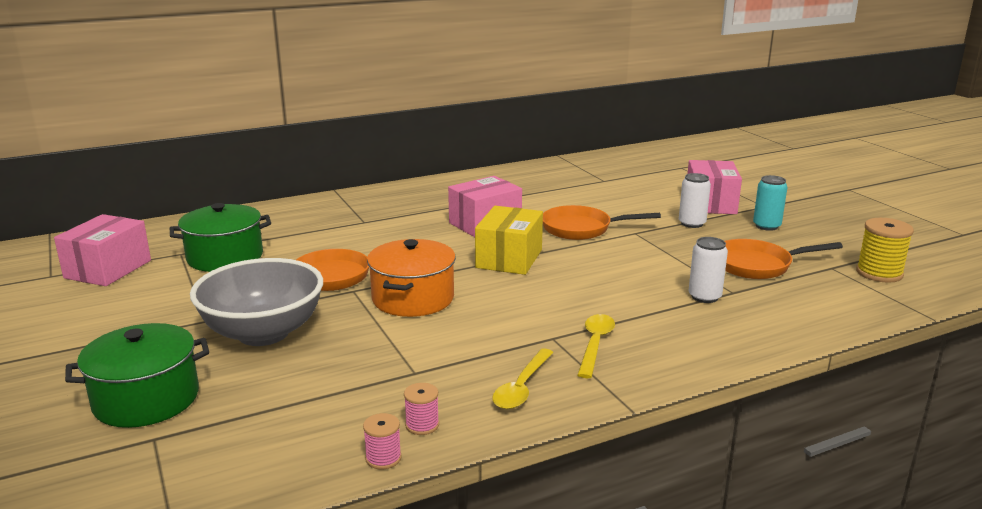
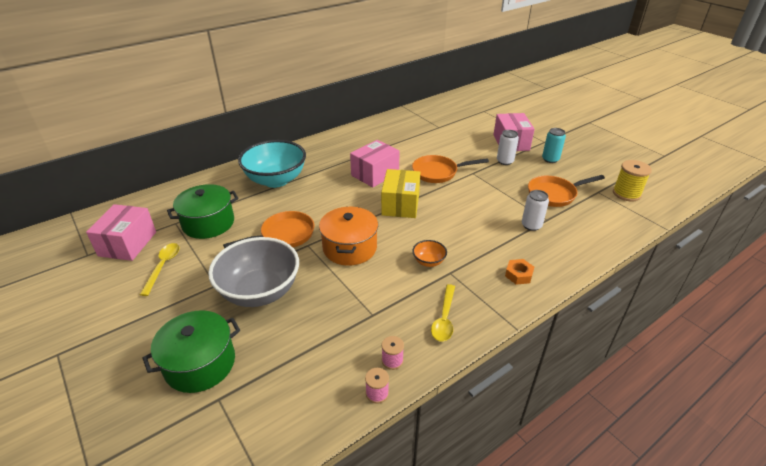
camera: 10 degrees left, 15 degrees up
yellow spoon [578,314,615,378] -> yellow spoon moved to [140,243,179,296]
none -> turquoise bowl [238,140,306,188]
none -> orange bowl [412,240,447,267]
none -> orange nut [505,259,534,285]

